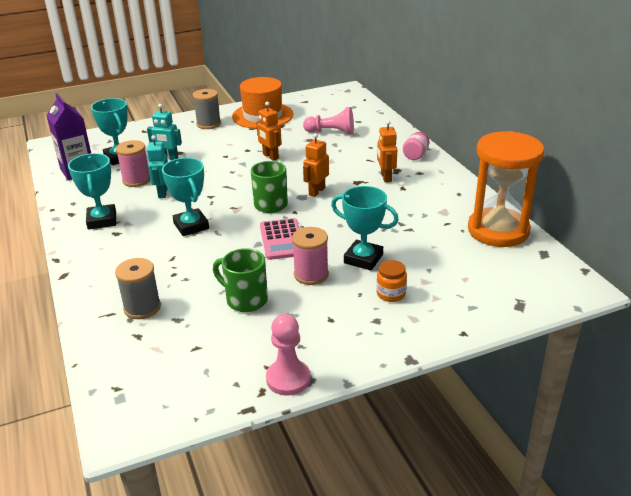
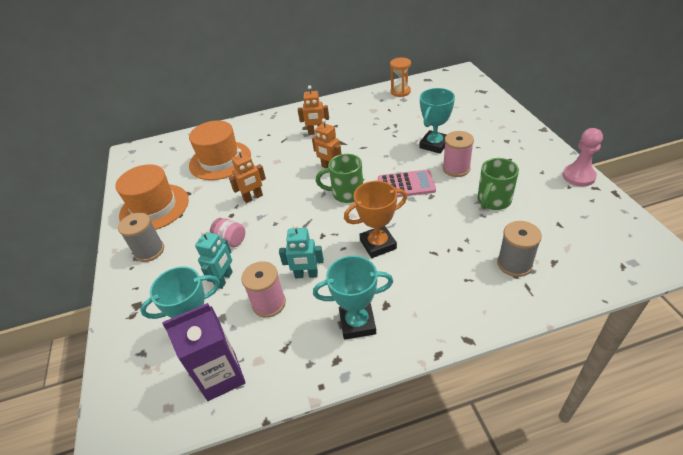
camera: 80 degrees left, 10 degrees up
turquoise trophy [162,158,209,236] -> orange trophy [344,181,407,258]
pink pawn [303,107,354,135] -> orange hat [189,120,251,180]
orange jar [376,260,407,302] -> none
pink jar [403,132,430,160] -> pink jar moved to [210,218,245,247]
orange hourglass [468,131,544,247] -> orange hourglass [390,58,411,97], size x0.49

